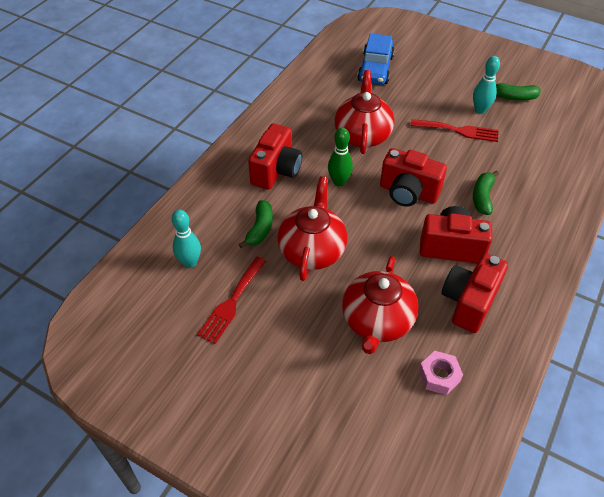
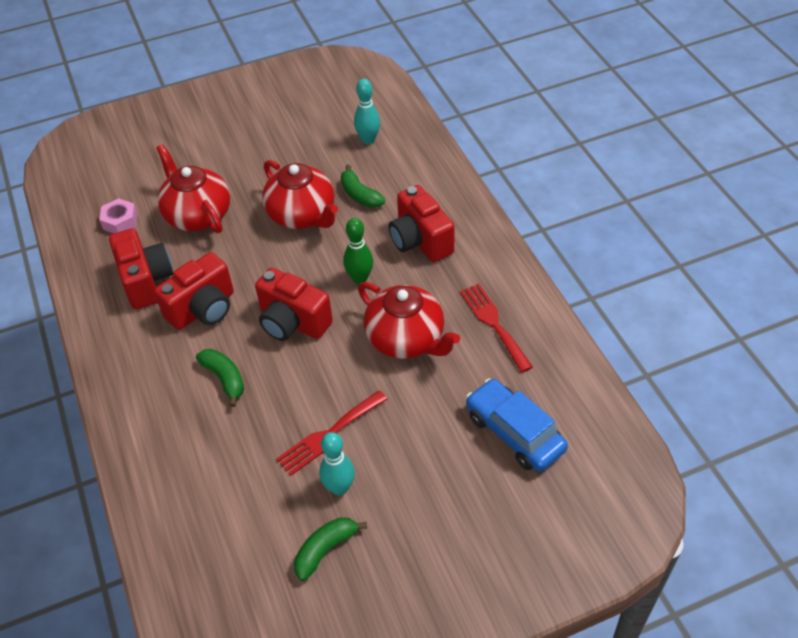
camera: 130 degrees right, 0 degrees up
red fork [197,257,266,344] -> red fork moved to [460,284,533,373]
red camera [380,148,447,207] -> red camera turned 120 degrees counterclockwise [255,268,333,341]

